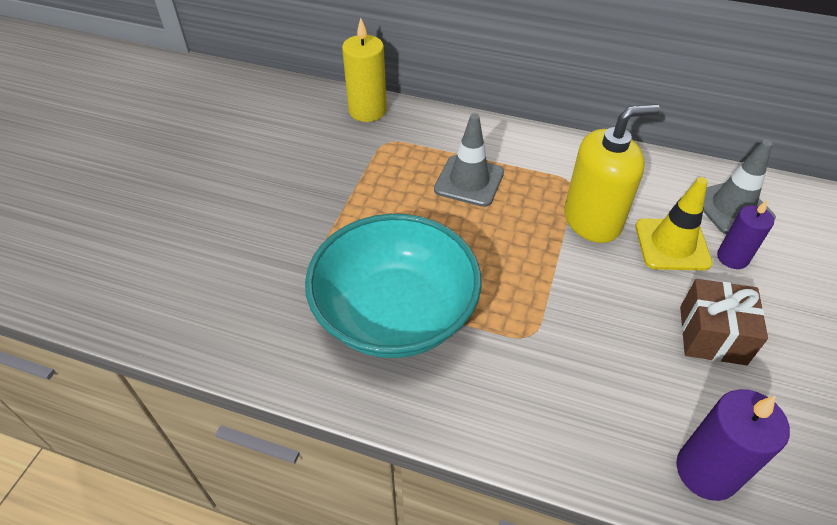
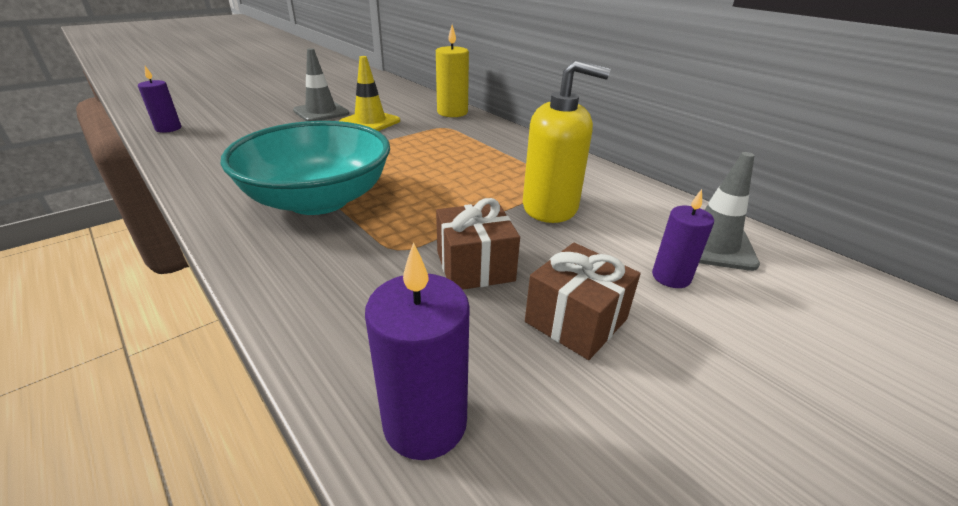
camera: 30 degrees right, 15 degrees down
grey traffic cone [434,113,504,207] -> grey traffic cone moved to [293,48,349,121]
yellow traffic cone [635,177,713,271] -> yellow traffic cone moved to [340,56,400,131]
none -> purple candle [138,66,181,133]
none -> brown gift [436,198,520,290]

